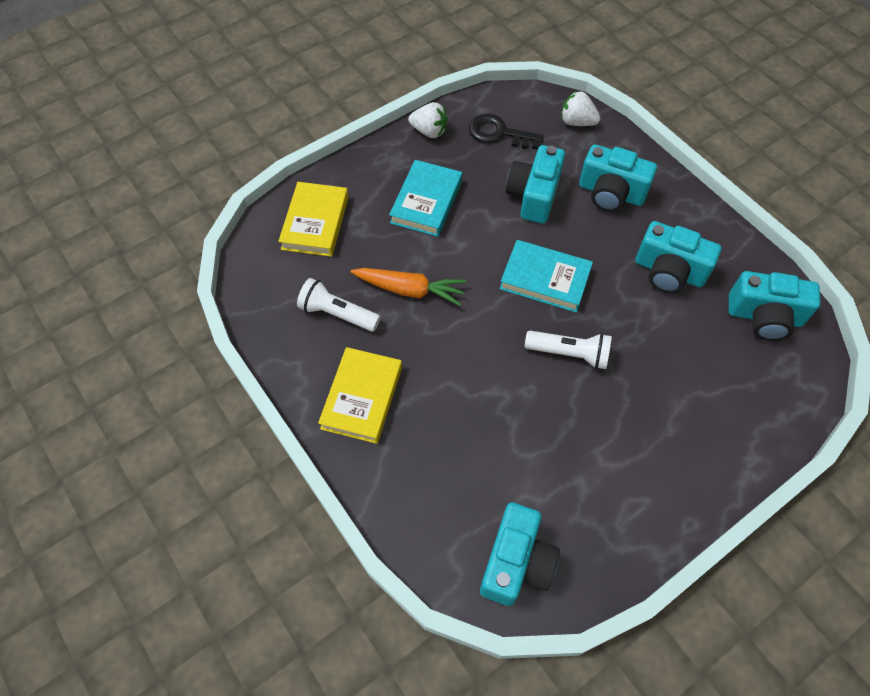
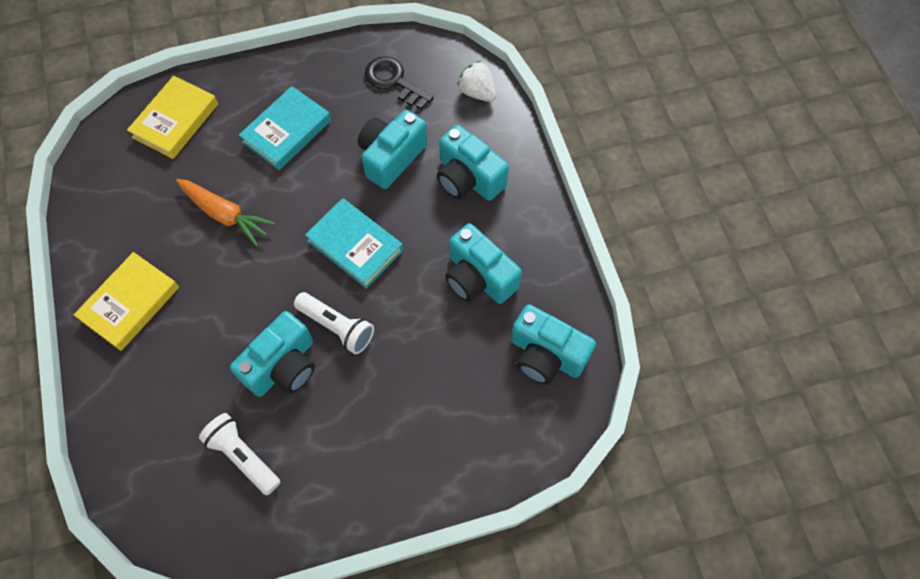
camera: 20 degrees right, 5 degrees up
white flashlight [297,278,381,332] -> white flashlight moved to [199,413,281,495]
white strawberry [408,102,448,138] -> none
turquoise camera [480,502,560,606] -> turquoise camera moved to [230,311,315,397]

